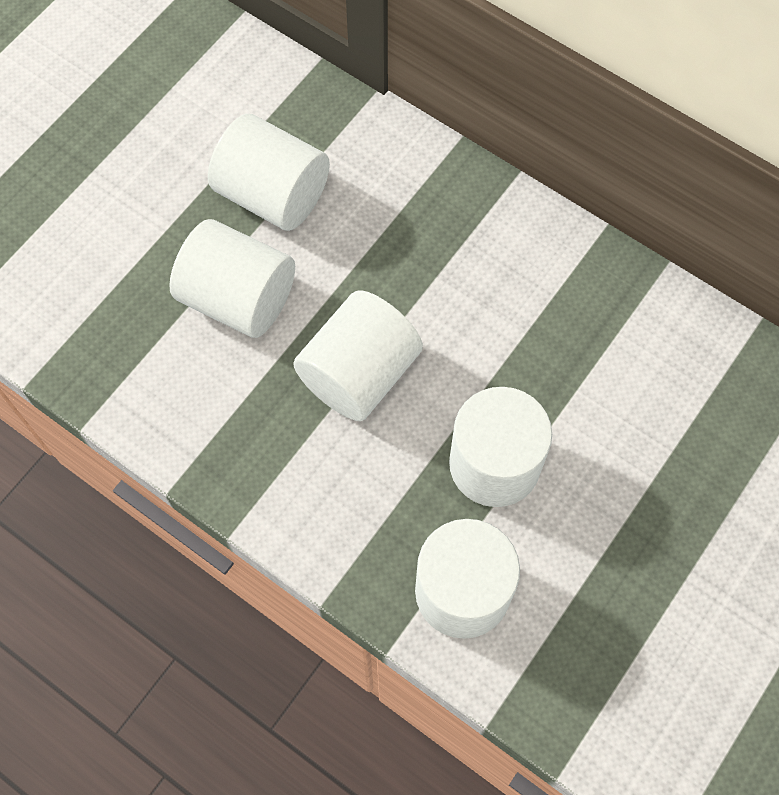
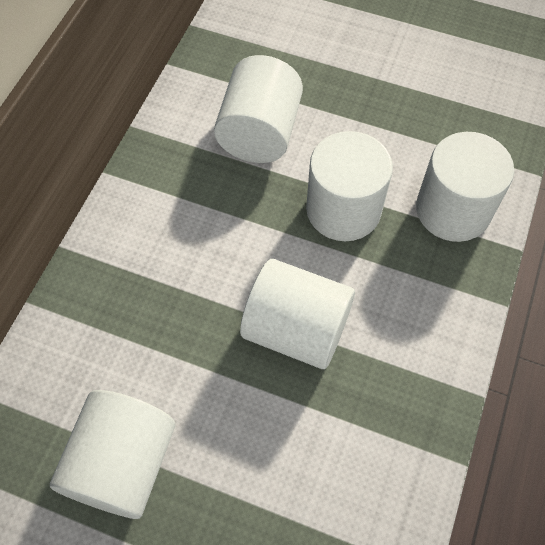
camera: 105 degrees left, 5 degrees down
white cylinder [169,219,295,338] -> white cylinder moved to [214,55,303,163]

